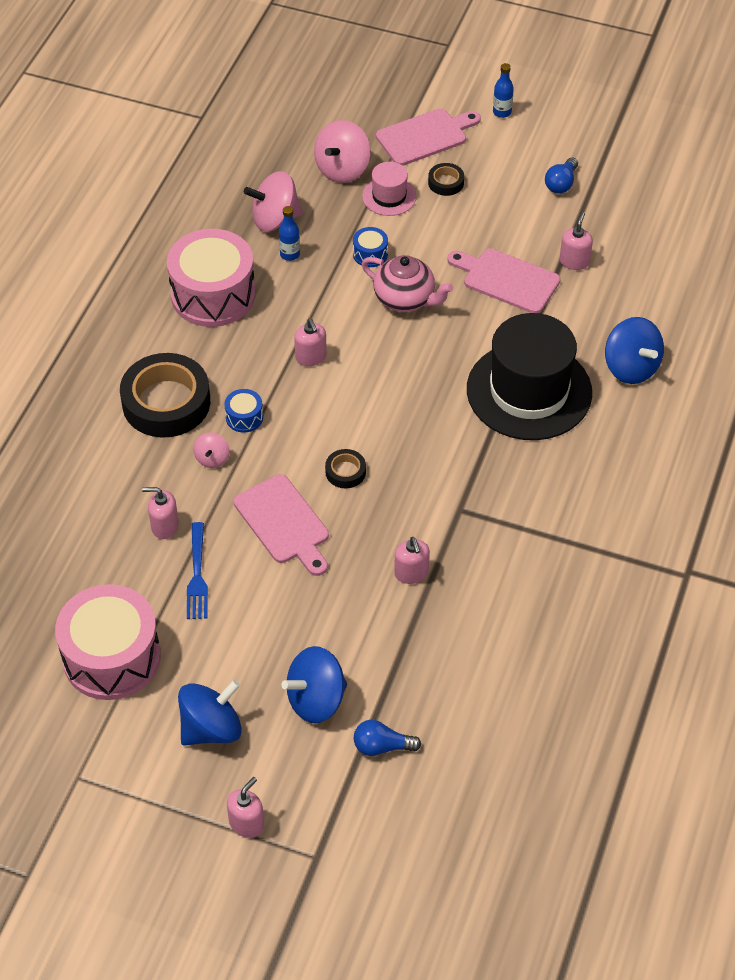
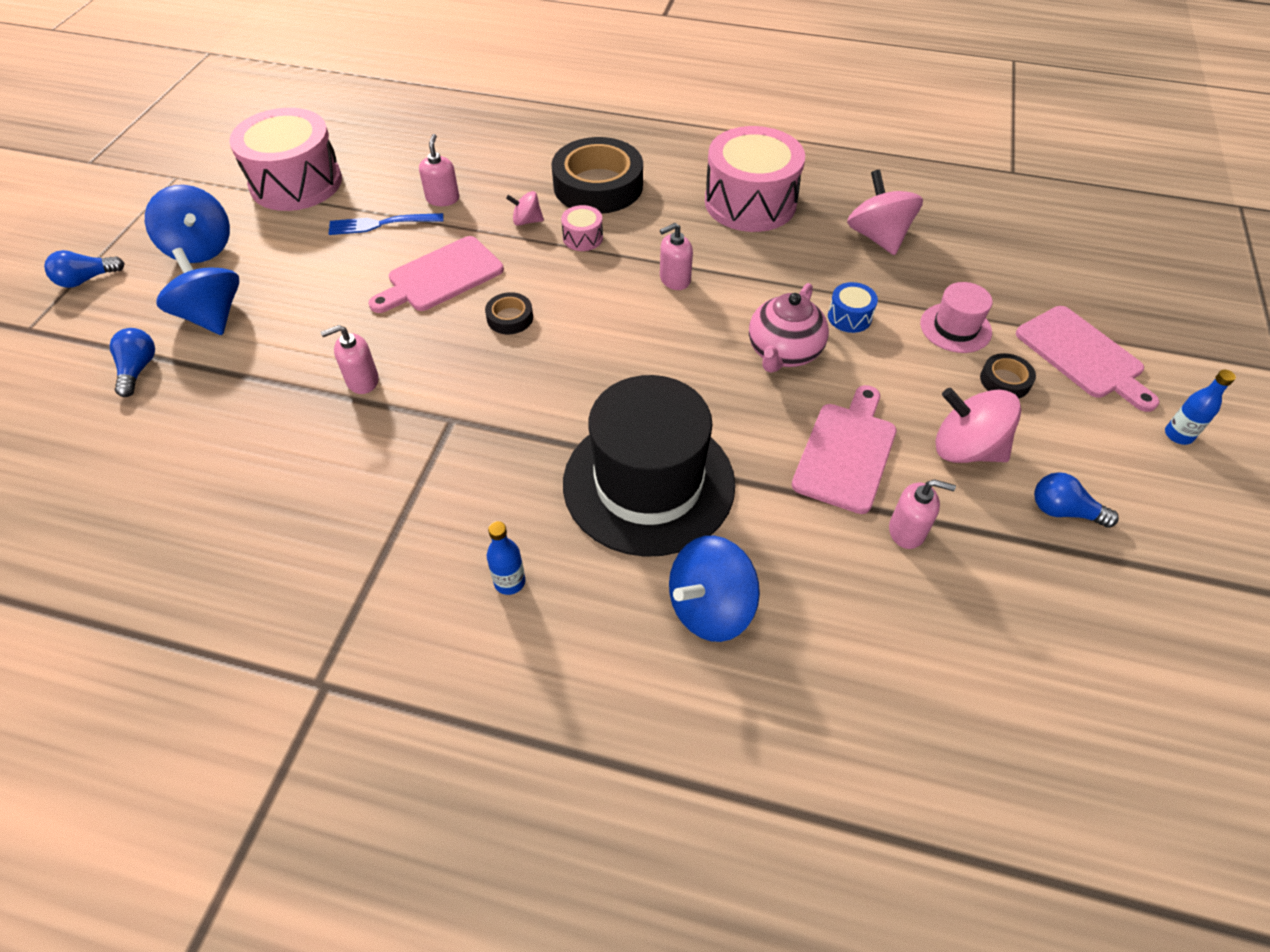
camera: 85 degrees right, 0 degrees up
blue drum [224,389,263,433] -> pink drum [561,205,603,251]
pink soap dispenser [227,777,264,838] -> blue light bulb [44,250,125,288]
blue bottle [279,206,300,261] -> blue bottle moved to [487,521,525,595]
pink spinning top [314,120,371,183] -> pink spinning top moved to [935,388,1021,463]

